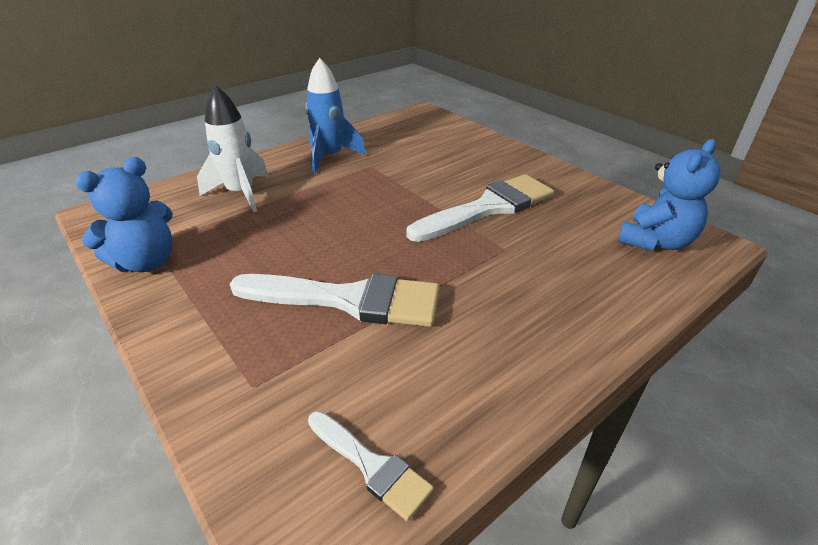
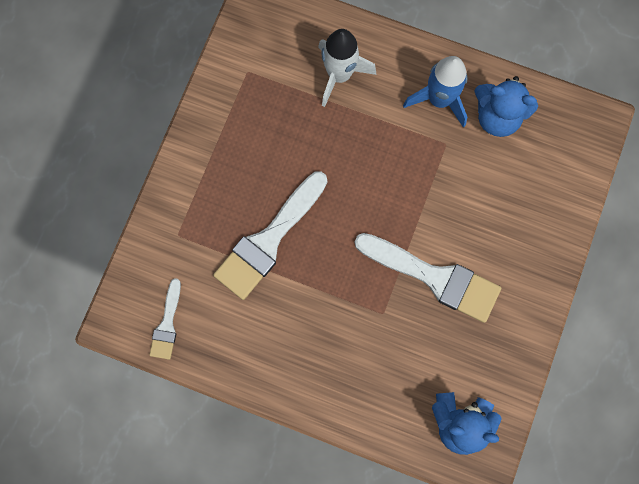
camera: 60 degrees right, 40 degrees up
blue teddy bear [75,157,173,272] -> blue teddy bear moved to [474,76,538,137]
white brush [230,274,439,327] -> white brush turned 60 degrees clockwise [213,171,327,300]

